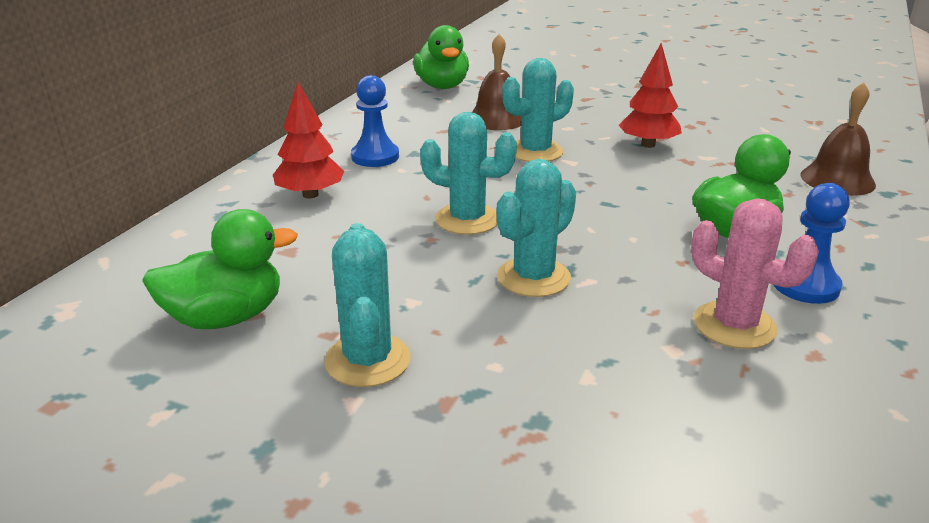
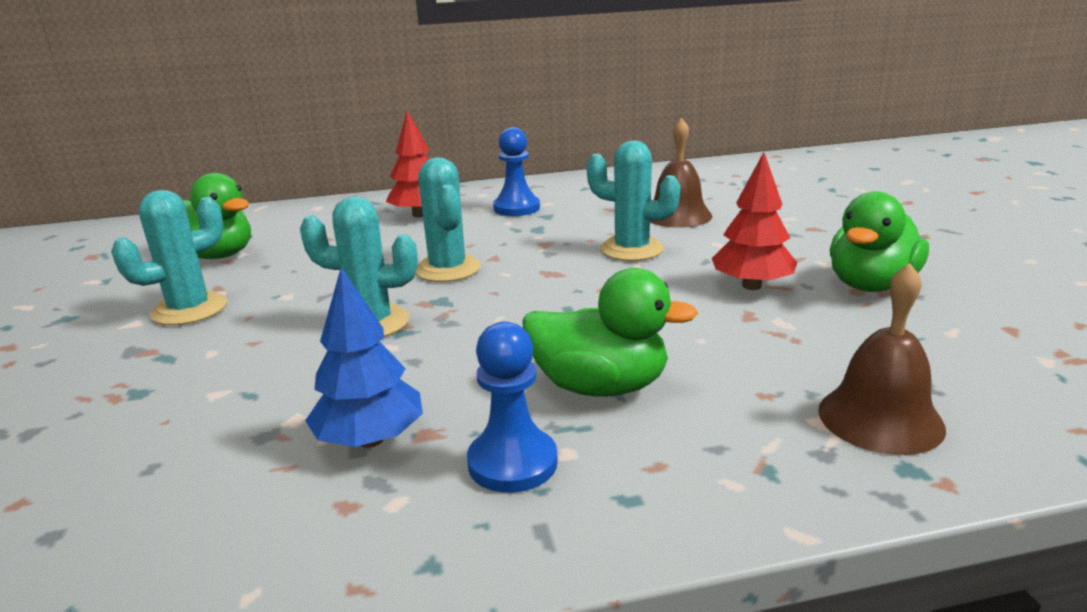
camera: 55 degrees right, 5 degrees down
green duck [413,25,469,89] -> green duck moved to [830,191,929,292]
pink cactus [691,198,819,349] -> blue tree [305,267,423,448]

